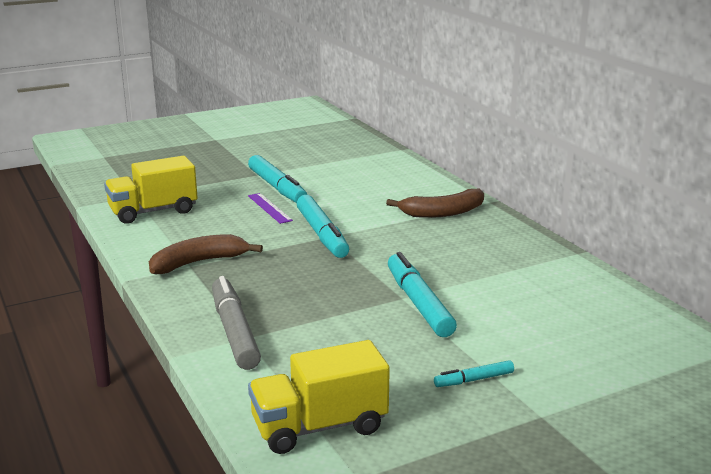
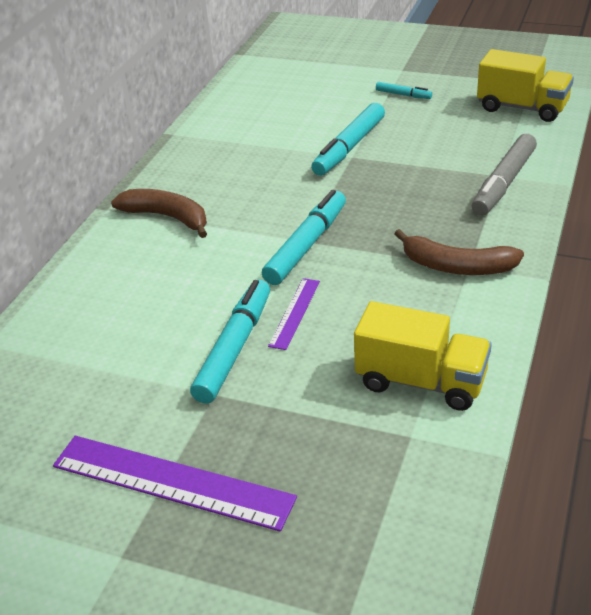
camera: 130 degrees left, 15 degrees up
none -> purple ruler [53,436,297,532]

